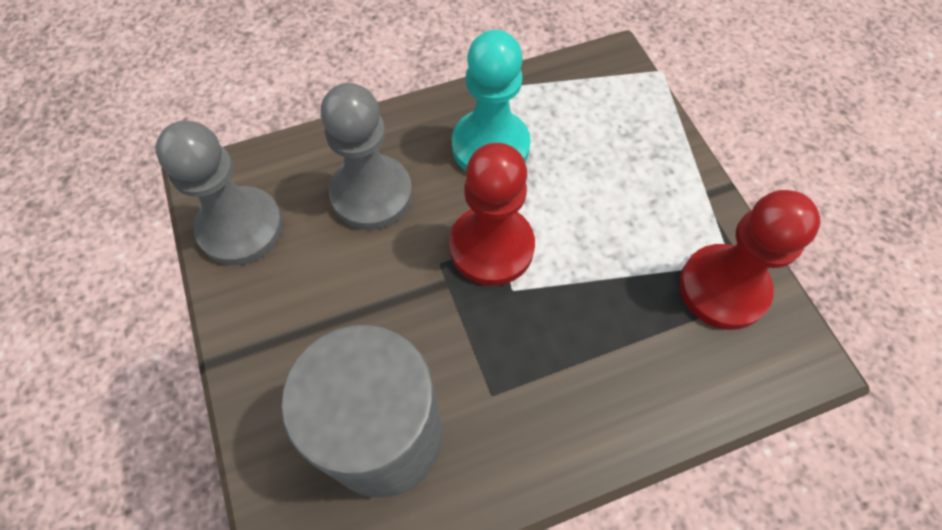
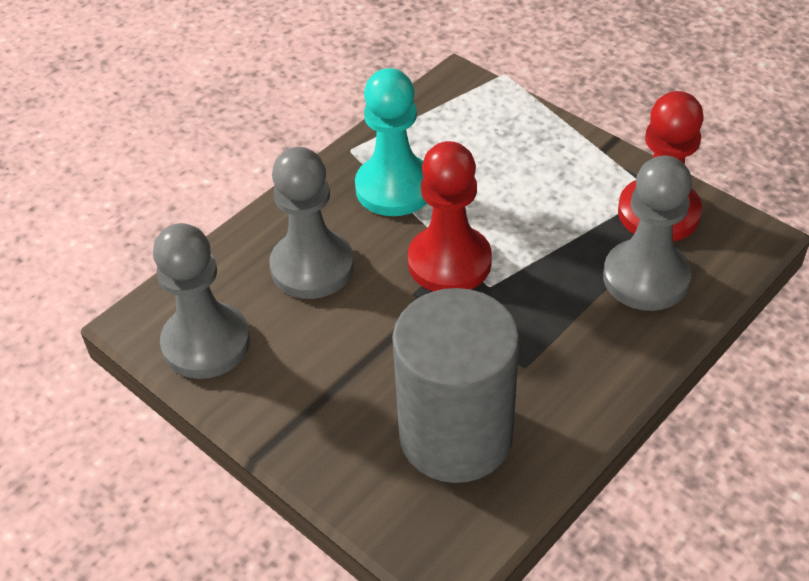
camera: 25 degrees left, 15 degrees down
none -> grey pawn [603,156,692,311]

